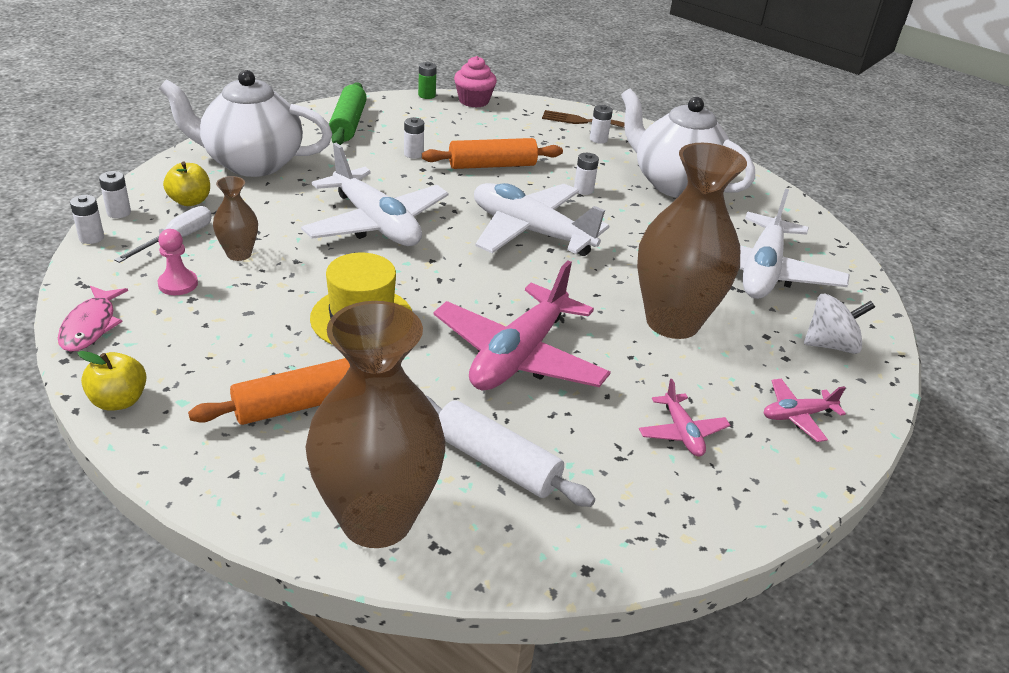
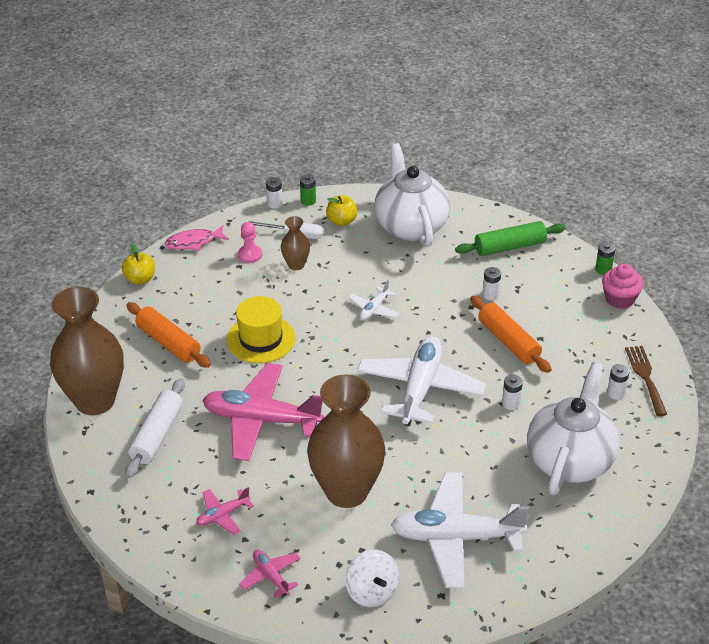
camera: 75 degrees right, 5 degrees up
white battery [99,171,131,218] -> green battery [300,174,316,206]
white plane [301,143,449,246] -> white plane [349,280,400,320], size x0.46

